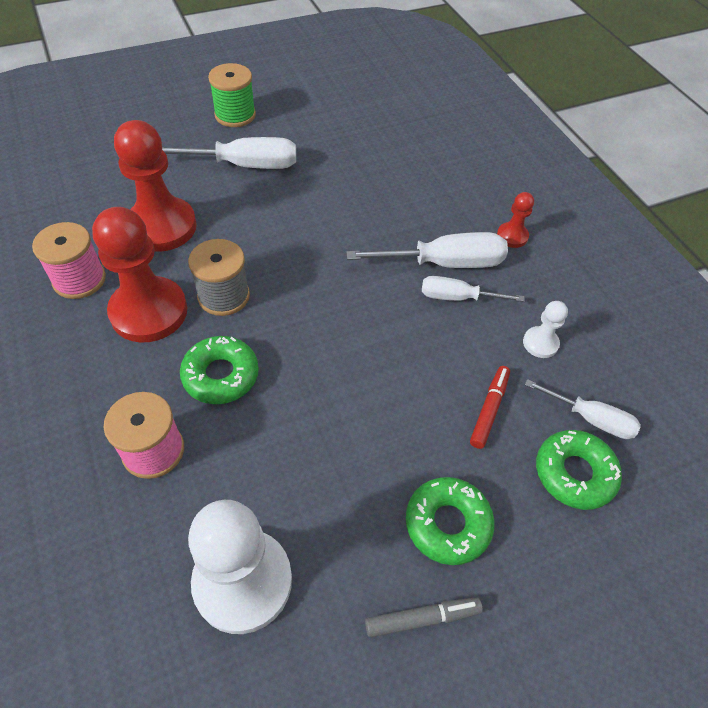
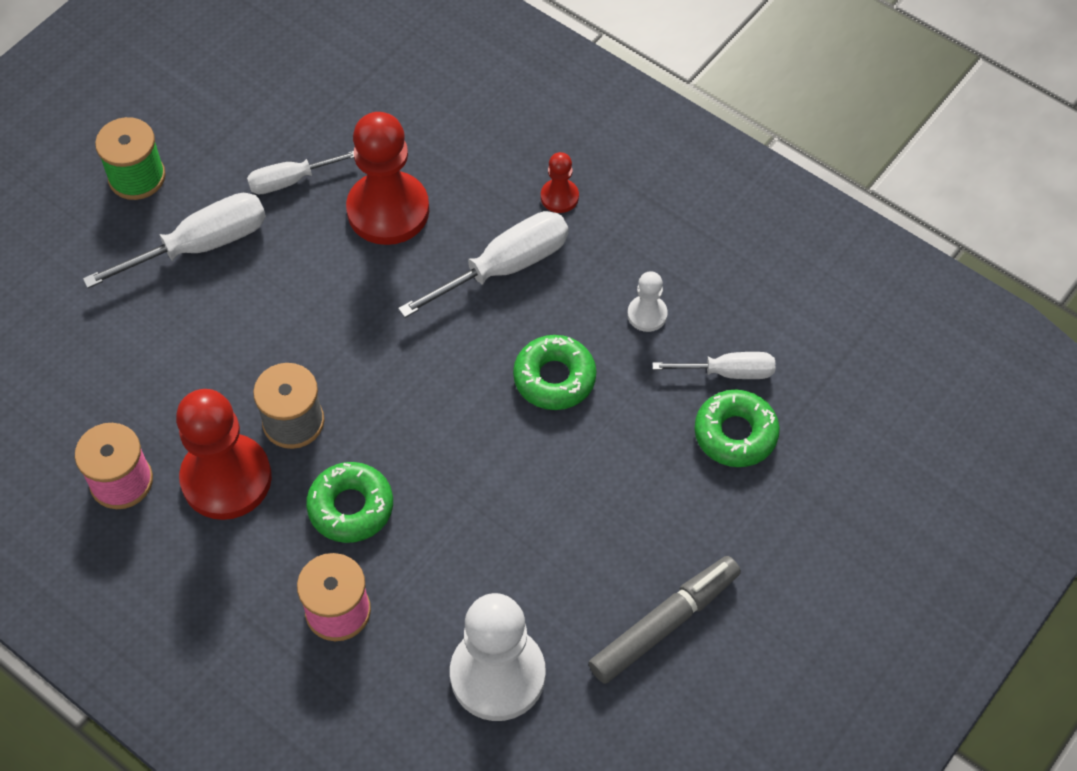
camera: 25 degrees left, 5 degrees up
red pawn [114,120,197,252] -> red pawn moved to [346,112,429,245]
grey marker [365,597,483,637] -> grey marker [589,556,741,684], size x1.66
green donut [406,477,495,565] -> green donut moved to [513,335,596,410]
white screwdriver [422,276,525,302] -> white screwdriver moved to [247,151,354,194]
red marker [470,366,510,449] -> none

